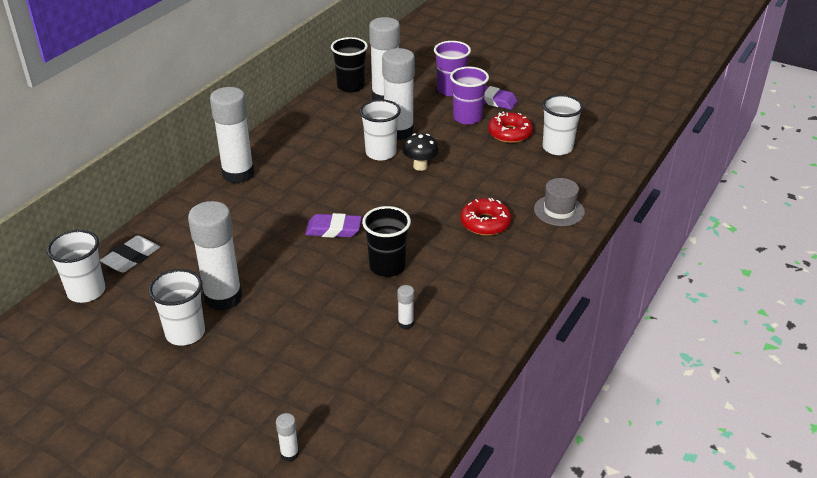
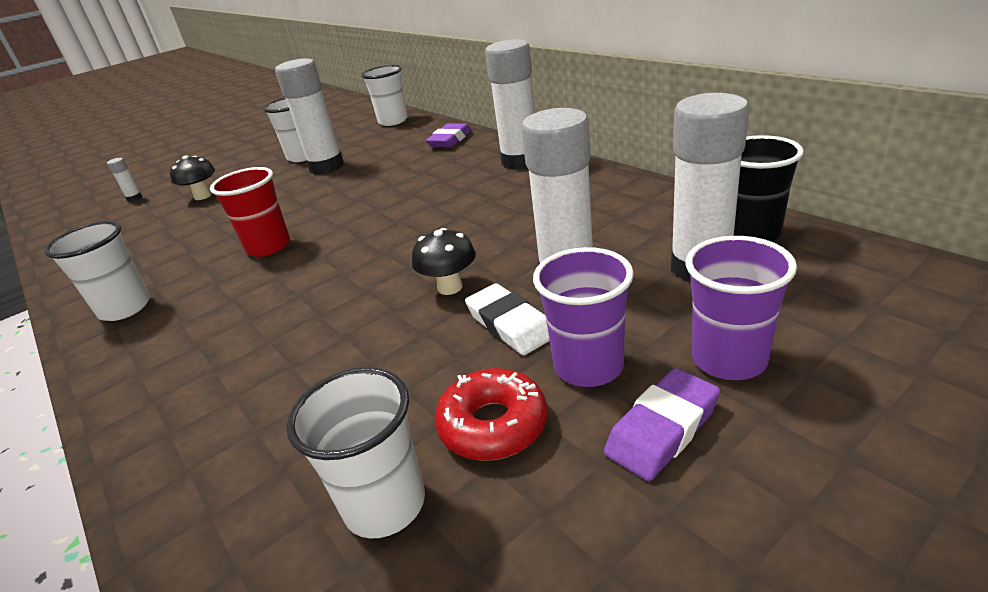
camera: 115 degrees right, 5 degrees down
white eraser [100,235,160,273] -> white eraser moved to [465,283,550,355]
purple eraser [305,213,362,238] -> purple eraser moved to [426,123,471,148]
white cup [359,99,401,161] -> white cup moved to [44,221,150,321]
black cup [362,206,411,277] -> red cup [210,167,290,257]
white glue stick [397,285,414,329] -> none
red donut [460,198,511,236] -> none
grey hat [534,178,585,226] -> none
none -> black mushroom [170,155,215,200]

